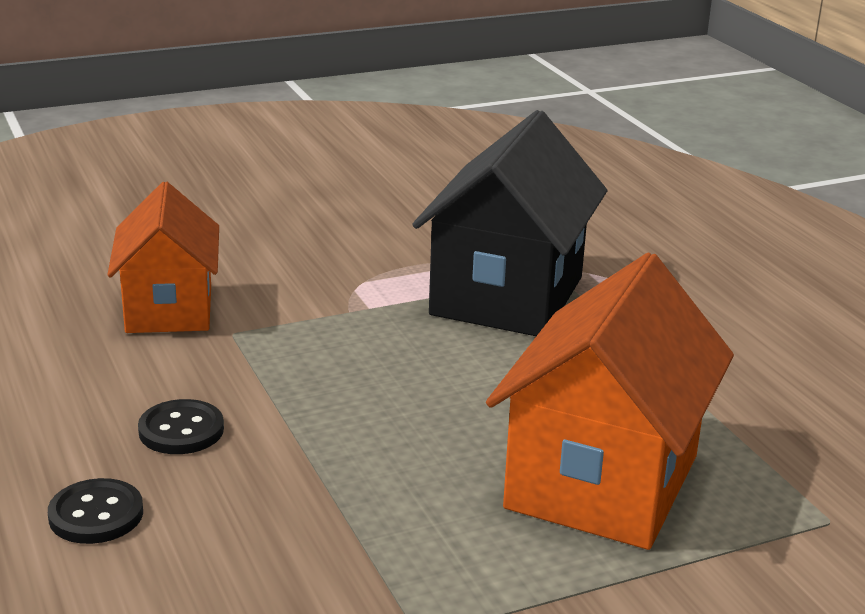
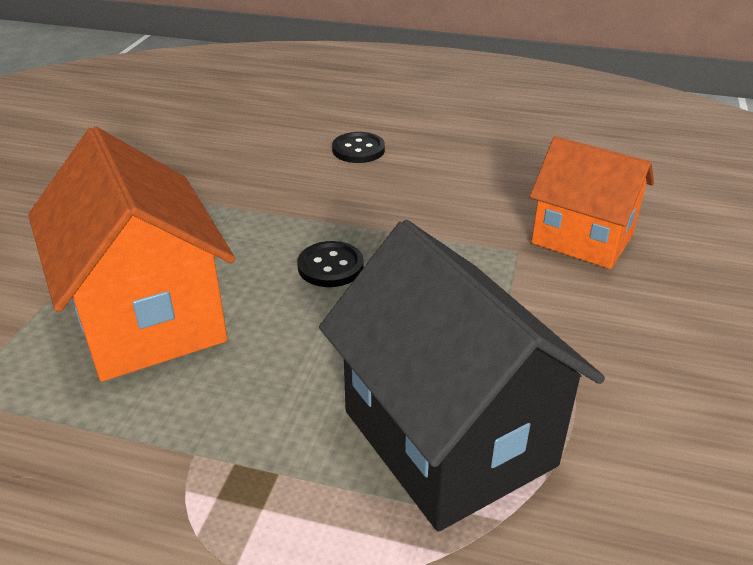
camera: 130 degrees right, 10 degrees up
black button [138,399,224,454] -> black button moved to [297,241,364,287]

